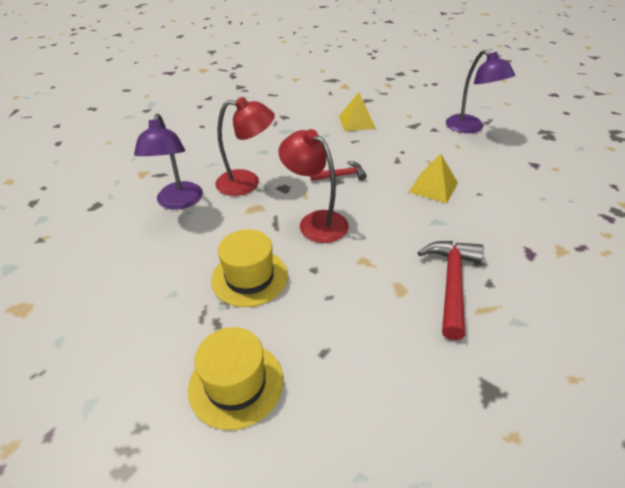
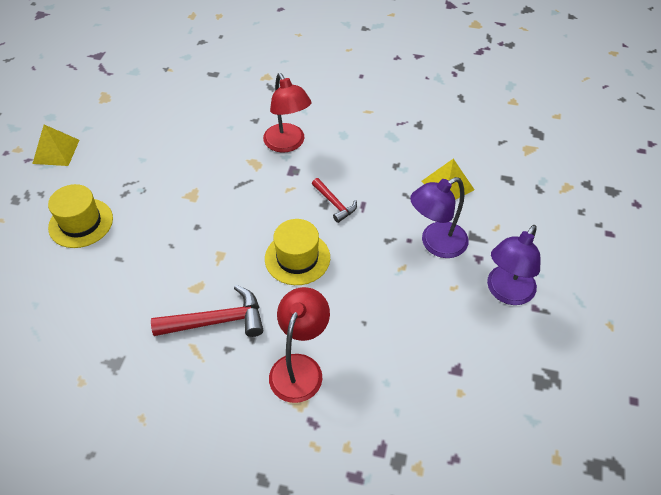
camera: 65 degrees right, 10 degrees up
purple lamp [134,114,203,210] -> purple lamp moved to [410,177,469,258]
yellow hat [211,229,288,307] -> yellow hat moved to [265,219,330,285]
red lamp [278,129,349,243] -> red lamp moved to [269,287,330,403]
yellow pyramid [409,154,458,203] -> yellow pyramid moved to [32,125,79,166]

